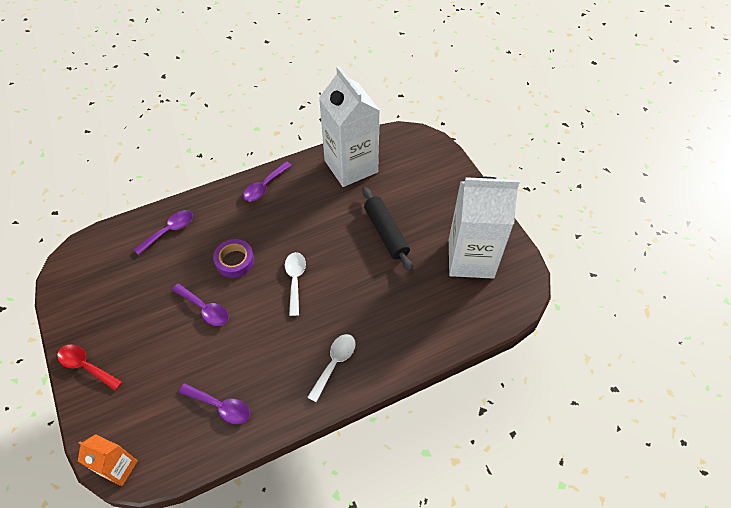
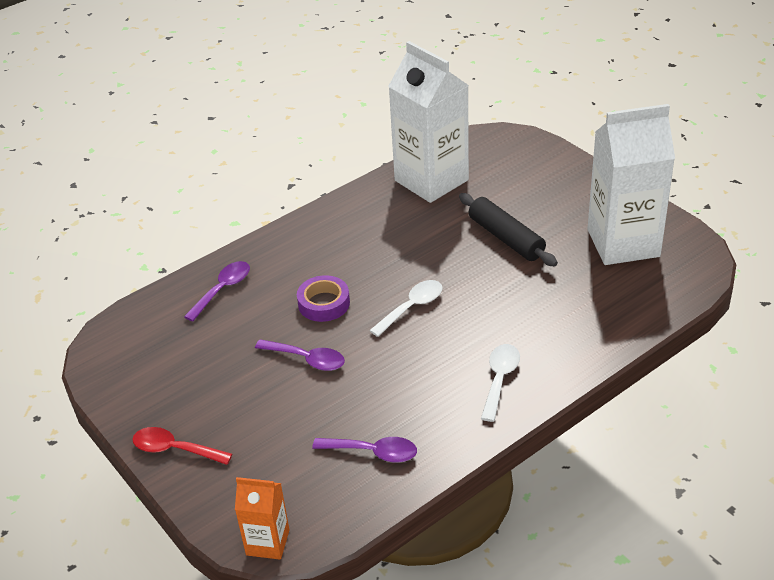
camera: 10 degrees left, 15 degrees down
purple spoon [243,161,292,201] -> none
white spoon [285,252,306,316] -> white spoon turned 60 degrees clockwise [369,280,443,337]

